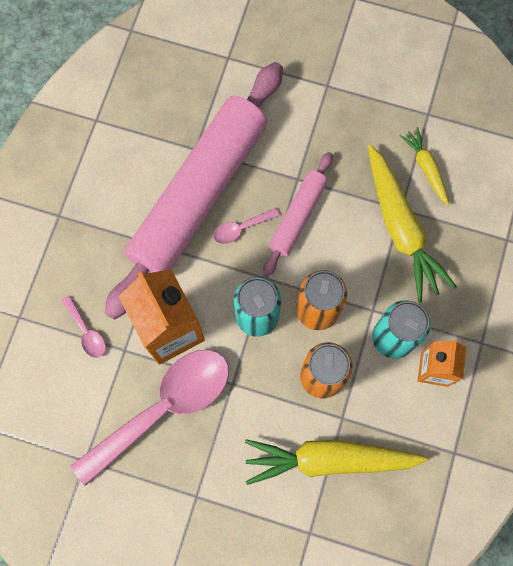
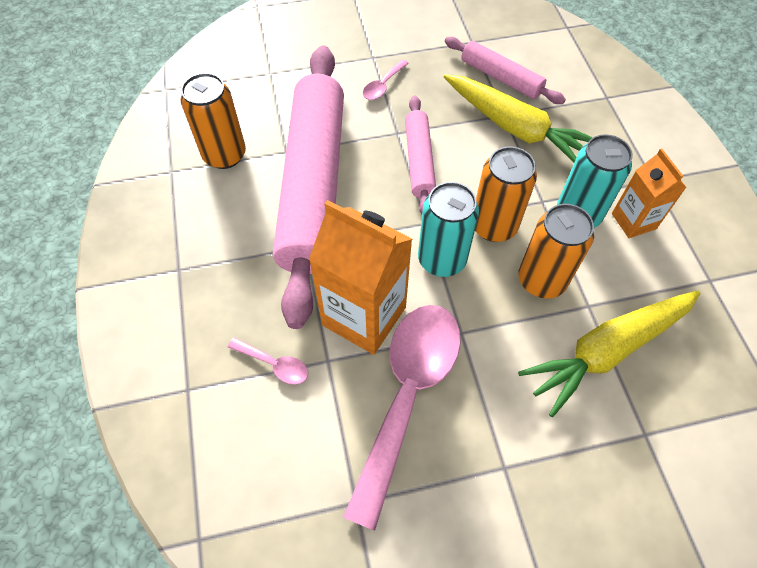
camera: 30 degrees left, 15 degrees down
pink spoon [213,208,280,244] -> pink spoon moved to [363,59,409,100]
yellow carrot [400,127,449,206] -> pink rolling pin [445,37,566,104]
none -> orange can [181,73,246,169]

